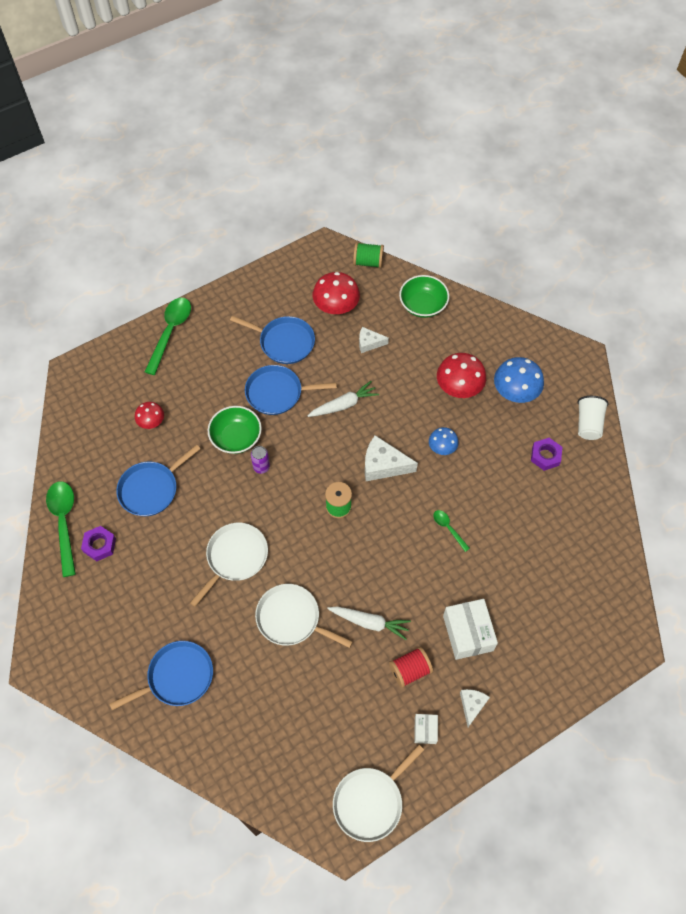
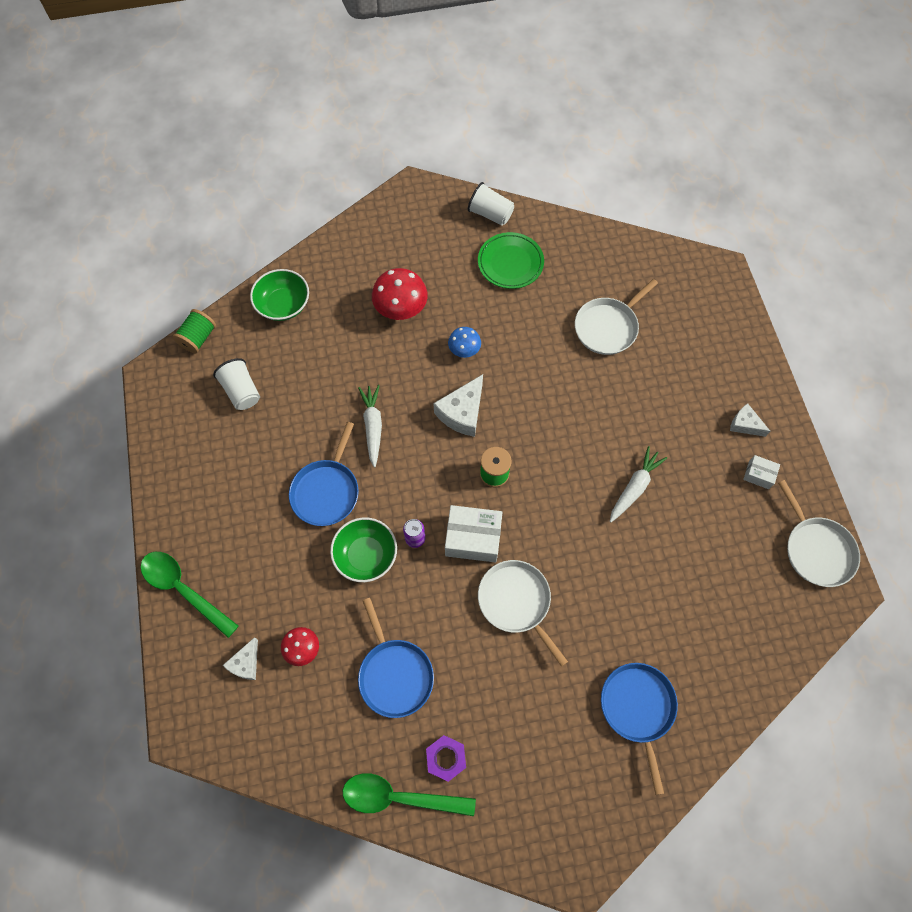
camera: 70 degrees left, 5 degrees up
blue pan [230,316,315,364] -> none
white pan [255,584,353,648] -> white pan moved to [575,279,658,355]
red mushroom [313,272,360,314] -> white cup [213,358,260,410]
white cheese [359,327,389,353] -> white cheese moved to [223,637,258,680]
red spool [389,647,433,688] -> none
green spoon [433,510,470,552] -> none
white box [443,599,498,660] -> white box moved to [445,505,503,562]
blue mushroom [494,357,544,403] -> none
purple nut [531,438,562,471] -> green plate [478,232,544,289]

